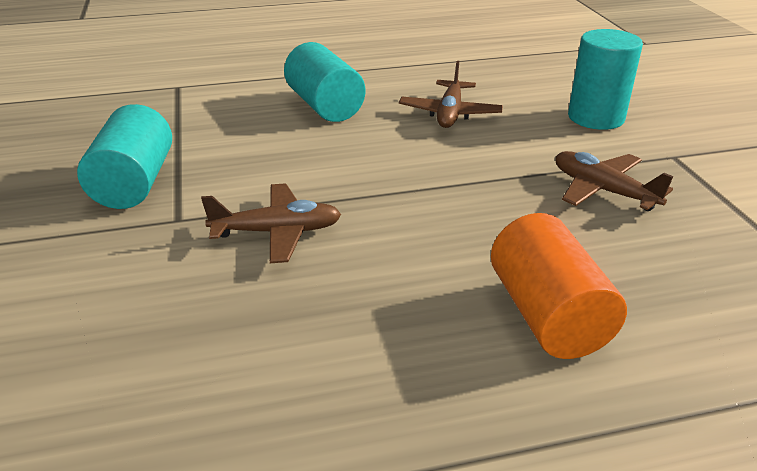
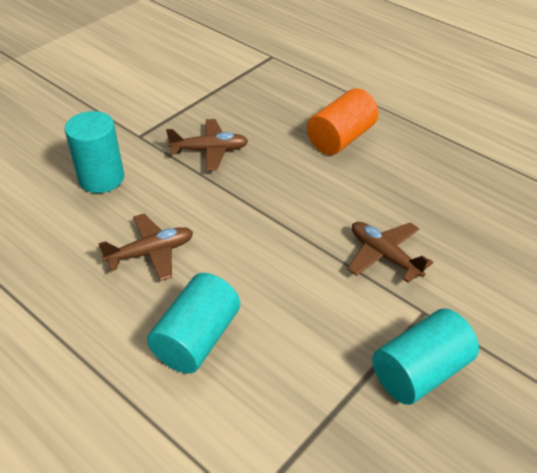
camera: 125 degrees left, 10 degrees up
brown plane [556,151,673,211] -> brown plane turned 105 degrees counterclockwise [166,119,248,171]

